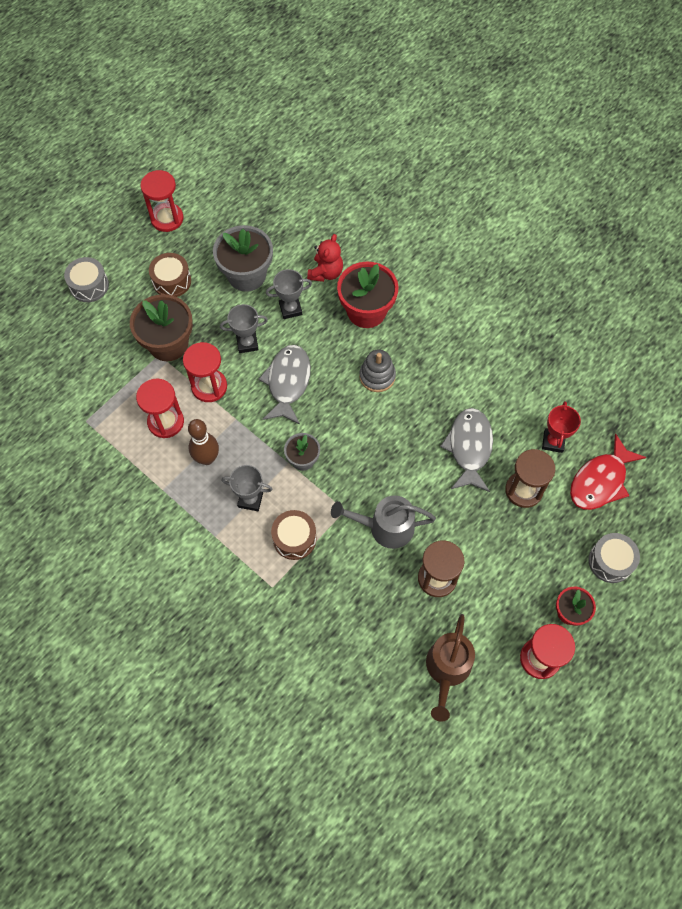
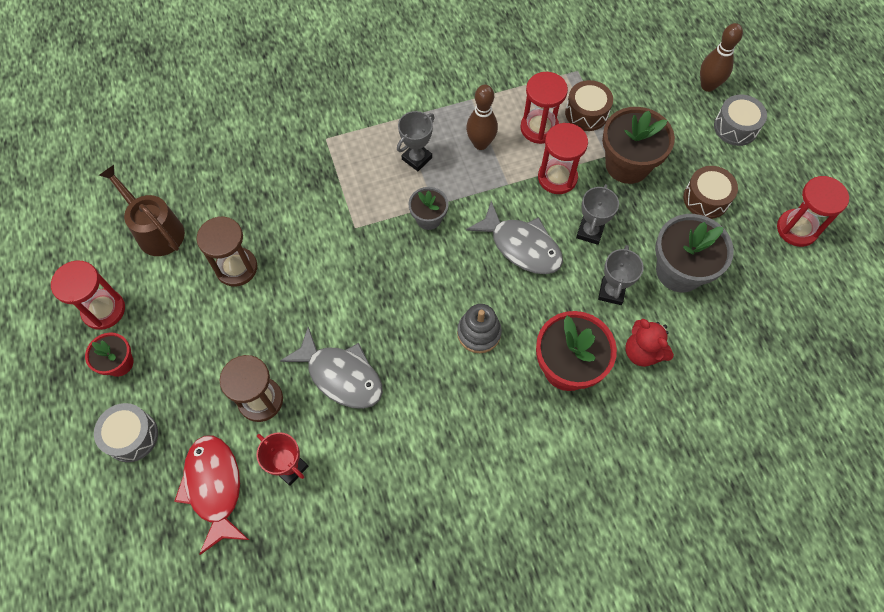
camera: 120 degrees right, 0 degrees up
brown drum [271,510,317,560] -> brown drum moved to [565,80,613,131]
grey watering can [331,495,436,549] -> none
none -> brown bowling pin [700,23,743,92]

